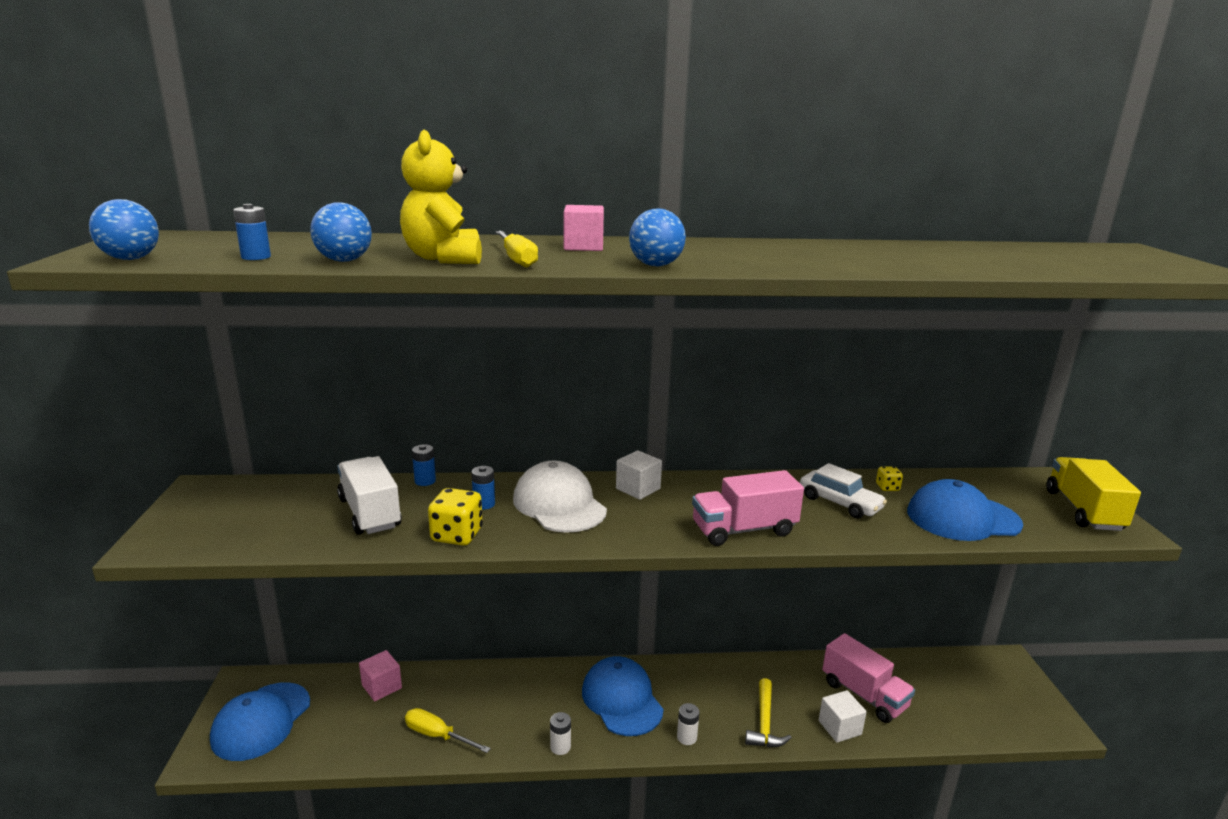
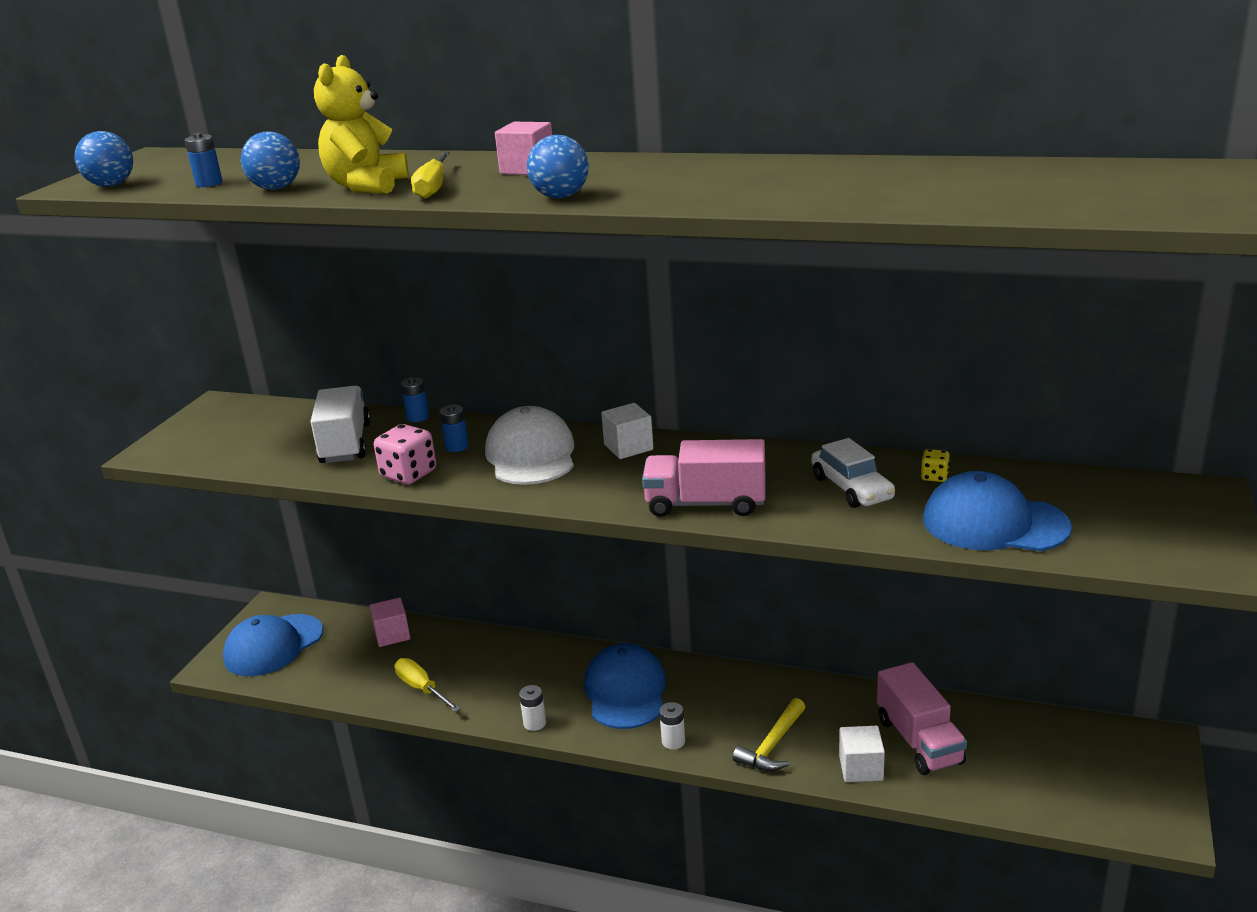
camera: 25 degrees right, 5 degrees up
yellow dice [428,488,483,546] -> pink dice [374,424,436,484]
yellow truck [1046,457,1141,531] -> none

